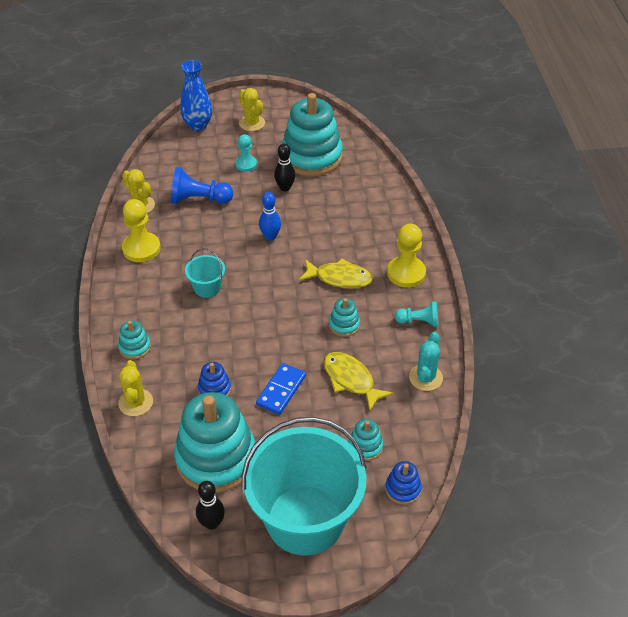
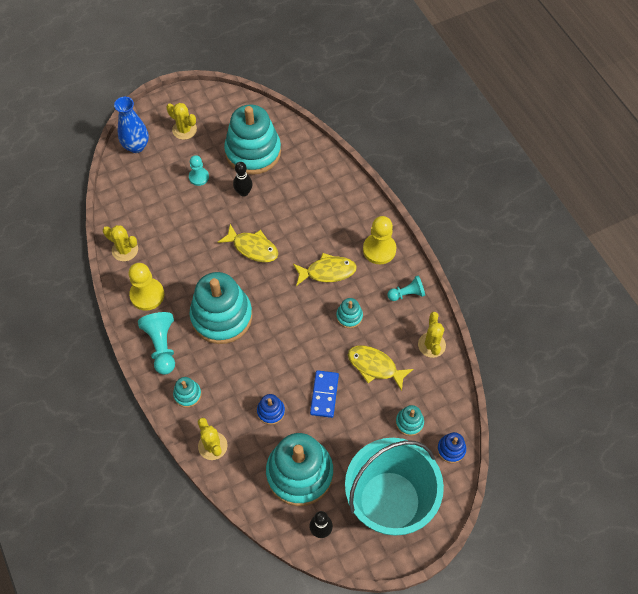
camera: 20 degrees left, 15 degrees up
blue pawn [171,167,233,204] -> none
turquoise bucket [185,248,225,298] -> turquoise stacking toy [190,272,252,344]
blue bowling pin [259,192,281,241] -> yellow fish [218,224,278,262]
turquoise cactus [409,332,443,391] -> yellow cactus [418,312,446,358]
none -> turquoise pawn [138,312,175,375]

